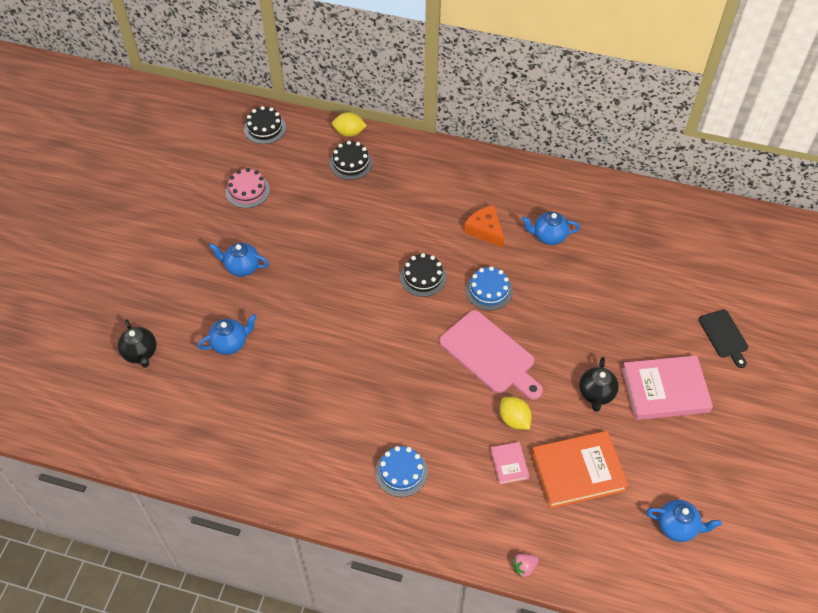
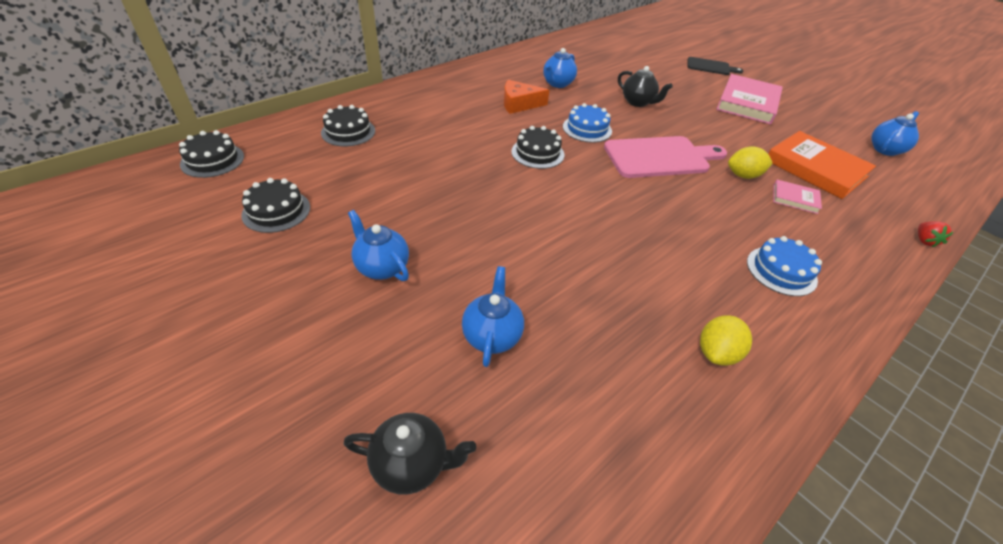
camera: 60 degrees left, 10 degrees down
blue teapot [209,243,269,277] -> blue teapot turned 90 degrees clockwise [348,210,409,281]
pink cake [226,168,270,208] -> black cake [241,178,310,233]
yellow lemon [332,112,367,137] -> yellow lemon moved to [700,315,752,366]
pink strawberry [512,554,539,577] -> red strawberry [918,221,953,247]
orange book [531,431,629,509] -> orange book turned 60 degrees counterclockwise [768,131,876,199]
black teapot [579,357,619,412] -> black teapot moved to [618,66,673,107]

